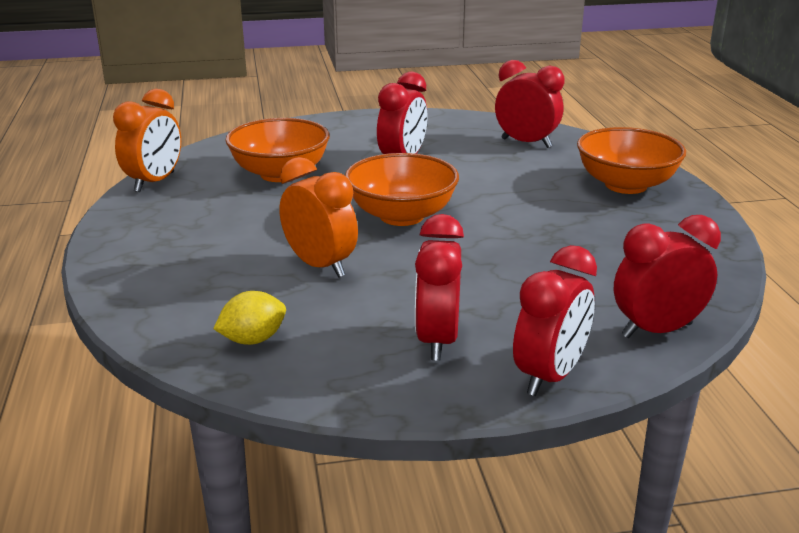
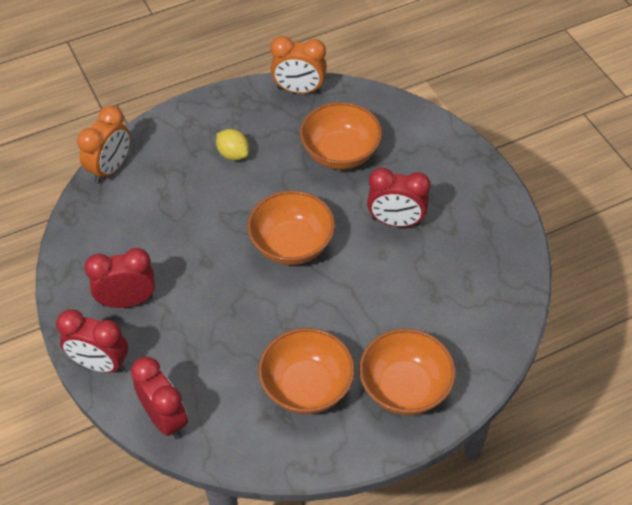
camera: 75 degrees right, 25 degrees up
yellow lemon [213,291,286,345] -> yellow lemon moved to [216,129,249,160]
orange clock [280,157,358,278] -> orange clock moved to [77,106,130,184]
red clock [495,60,564,148] -> none
none -> orange bowl [258,328,355,414]

